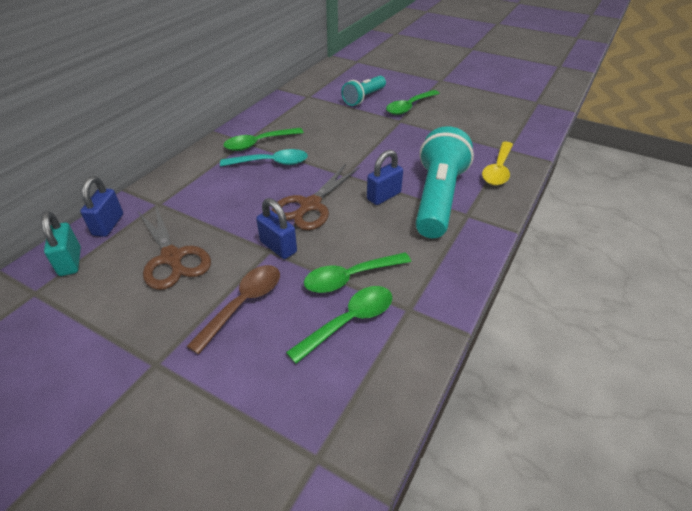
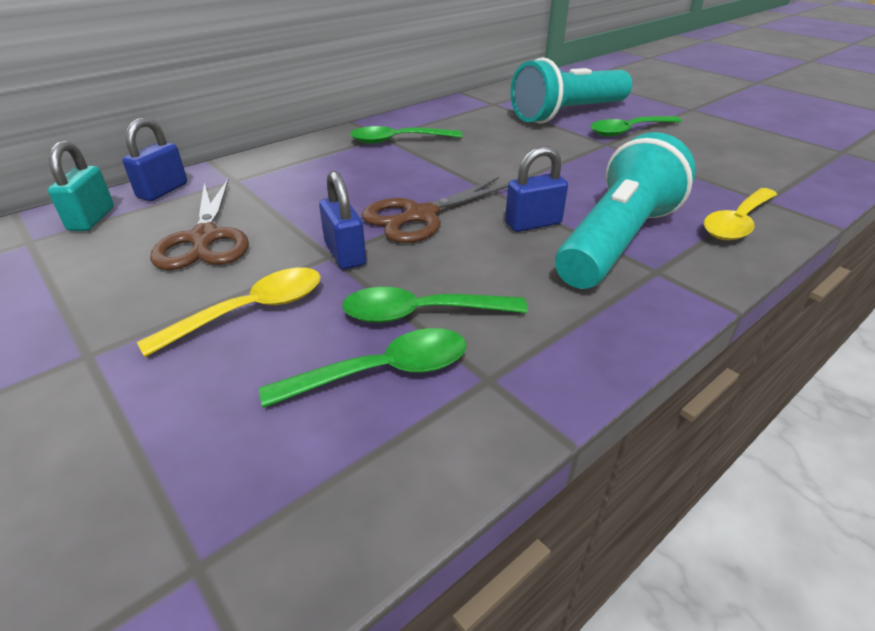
camera: 20 degrees right, 5 degrees down
brown spoon [186,265,280,354] -> yellow spoon [137,267,321,357]
turquoise spoon [220,149,308,166] -> none
turquoise flashlight [341,76,386,106] -> turquoise flashlight [510,58,632,124], size x1.71

